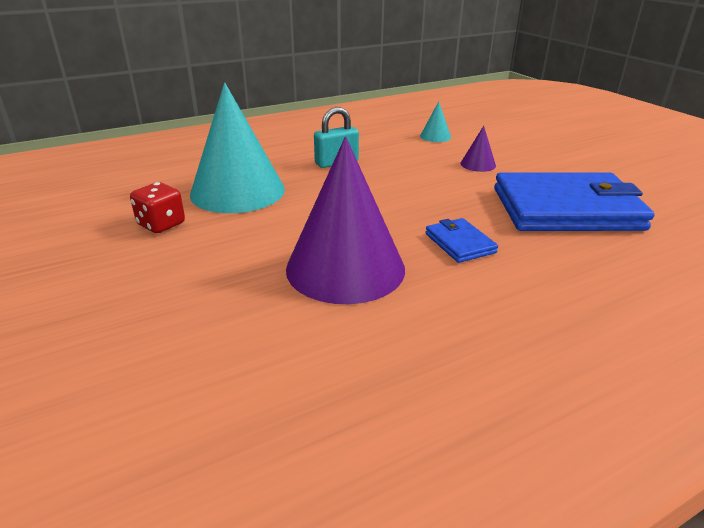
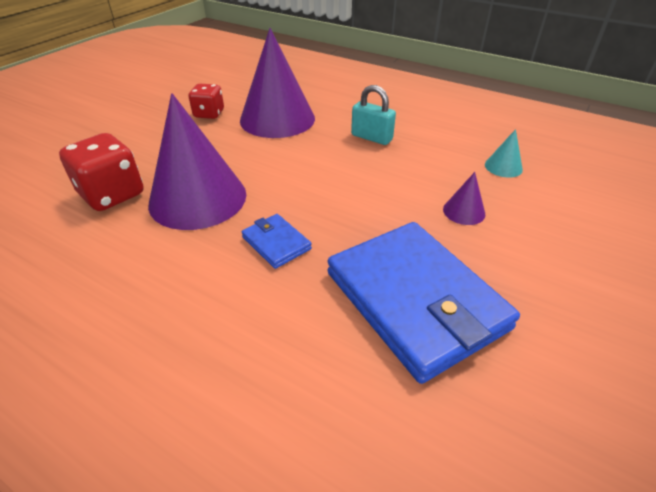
camera: 60 degrees right, 10 degrees up
turquoise cone [190,82,285,213] -> purple cone [240,28,315,138]
blue wallet [425,218,498,263] -> blue wallet turned 75 degrees counterclockwise [242,214,312,269]
none -> red dice [59,133,143,211]

